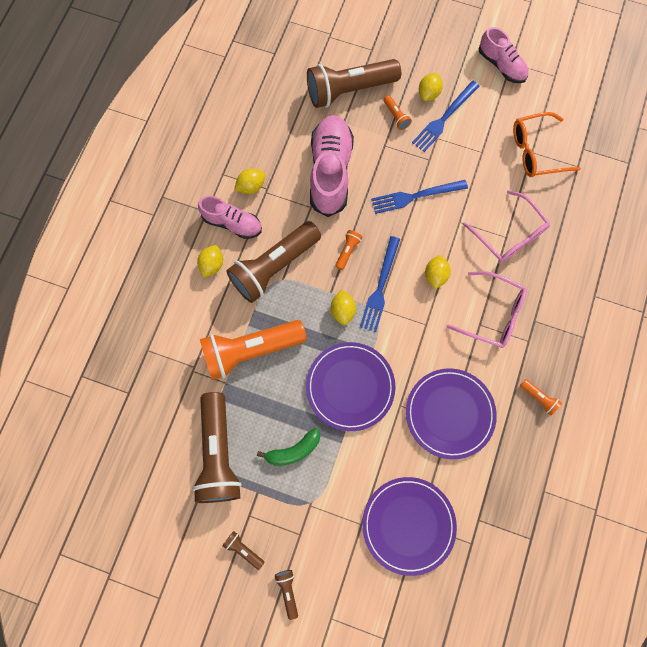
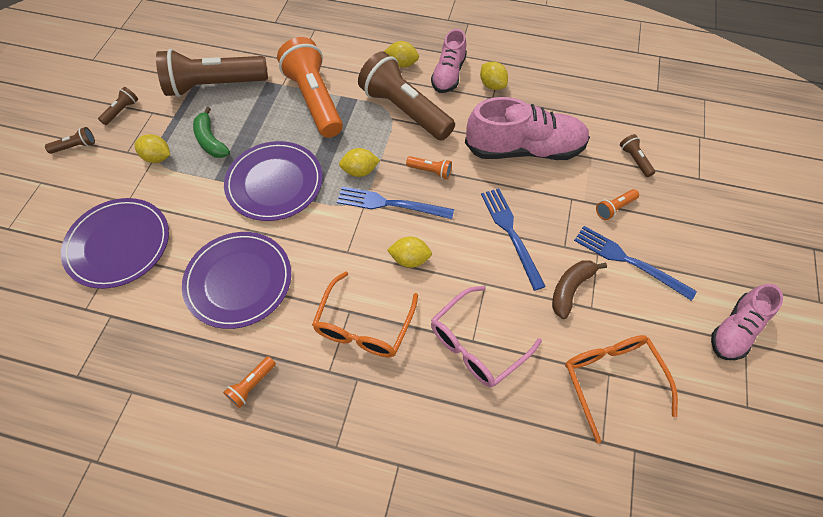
camera: 85 degrees right, 15 degrees down
brown flashlight [307,59,401,108] -> brown flashlight [620,134,655,177], size x0.40
yellow lemon [419,73,443,101] -> yellow lemon moved to [135,134,170,163]
pink glasses [446,271,527,348] -> orange glasses [312,271,418,357]
none -> brown banana [552,260,607,319]

